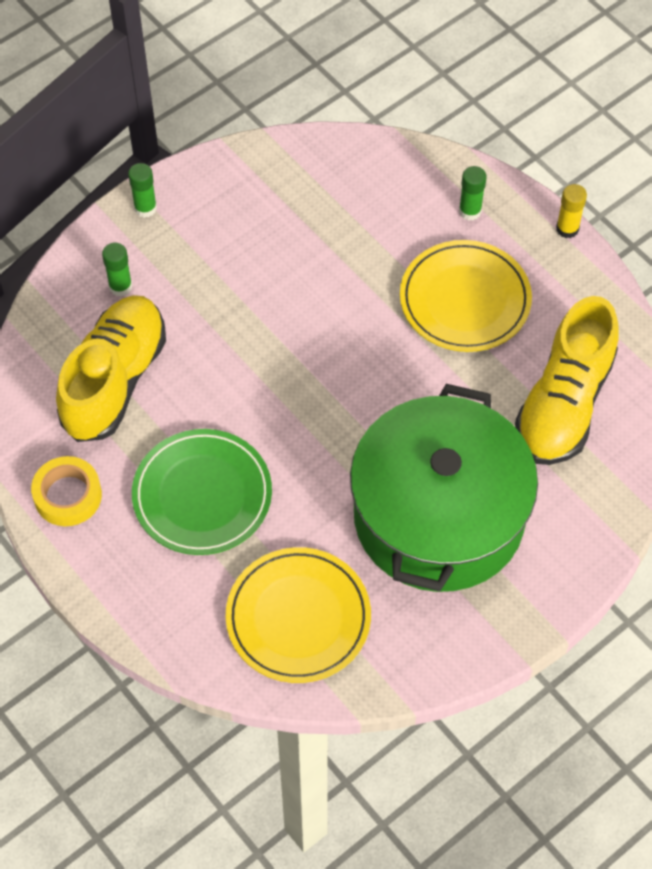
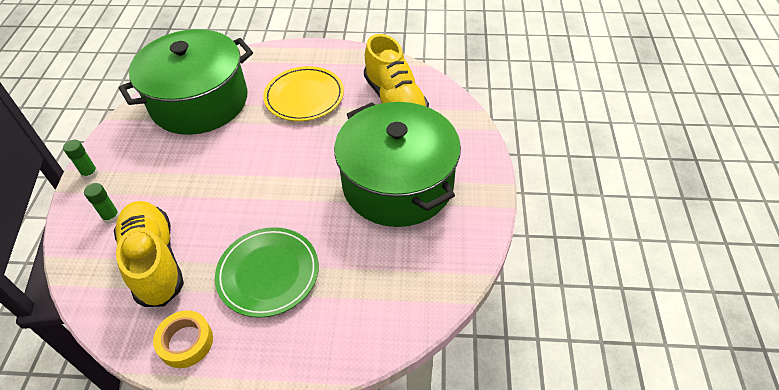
camera: 45 degrees left, 10 degrees down
yellow plate [226,547,371,683] -> none
green glue stick [459,166,486,221] -> none
yellow glue stick [556,184,587,238] -> none
none -> green pot [119,29,253,135]

